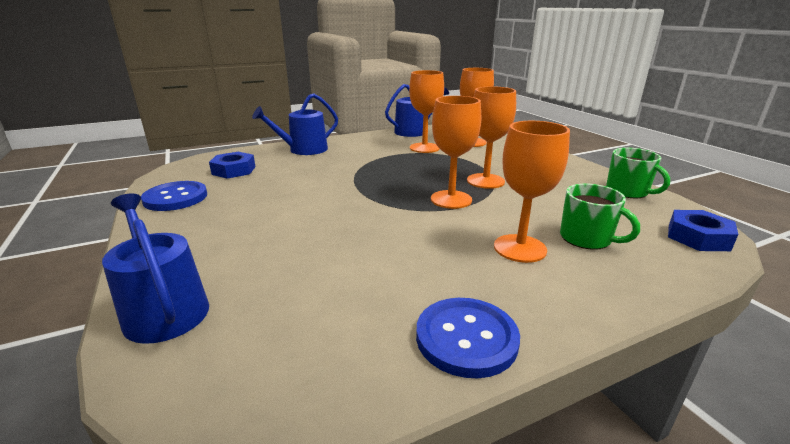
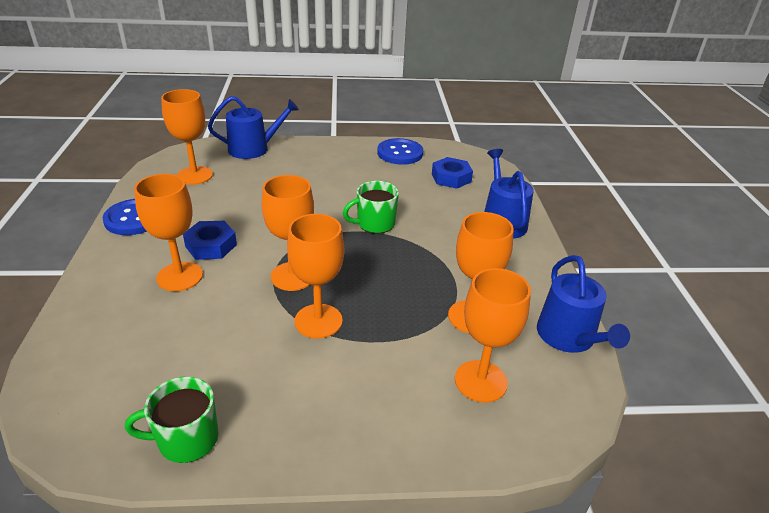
camera: 110 degrees right, 10 degrees up
green mug [560,184,640,250] -> green mug moved to [343,181,399,234]
blue nut [668,210,739,251] -> blue nut moved to [183,221,237,260]
none -> orange goblet [161,89,213,185]

